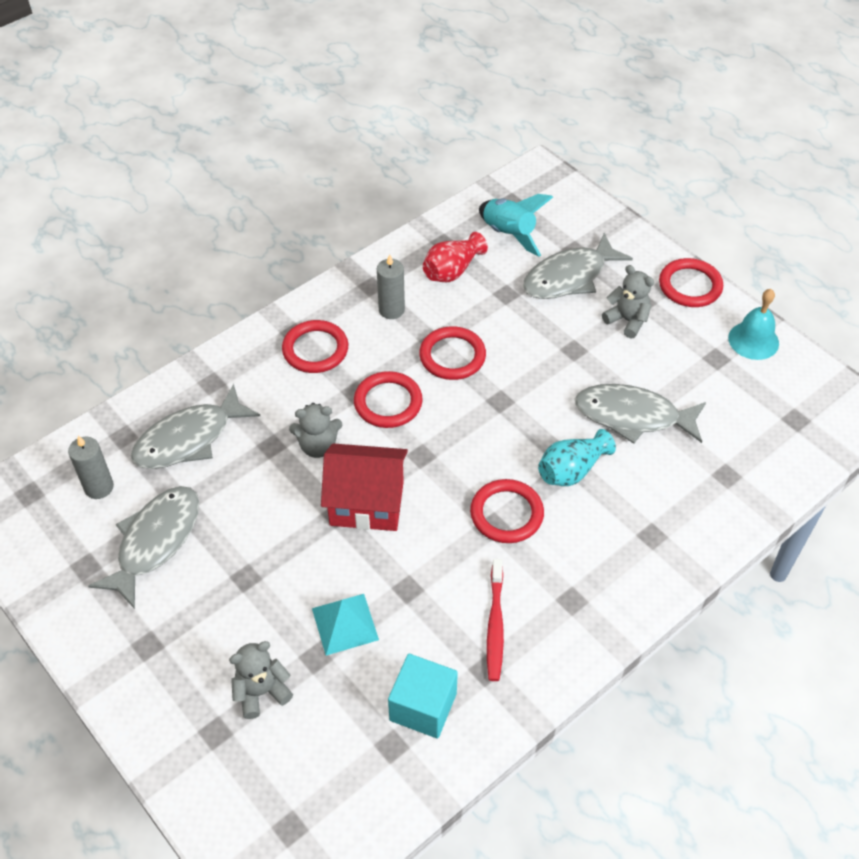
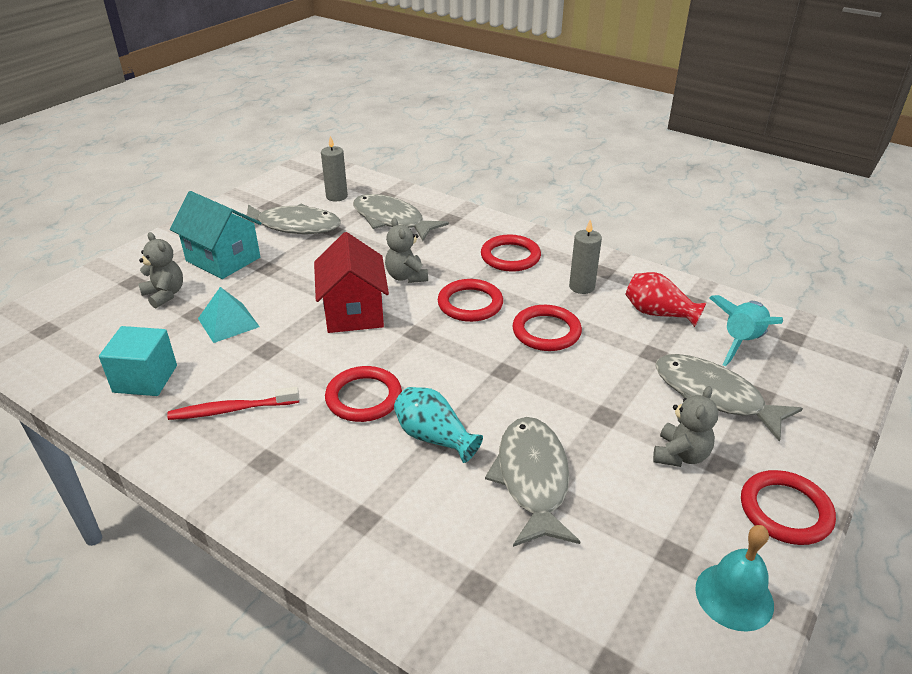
camera: 75 degrees right, 15 degrees down
none -> turquoise house [170,191,262,279]

